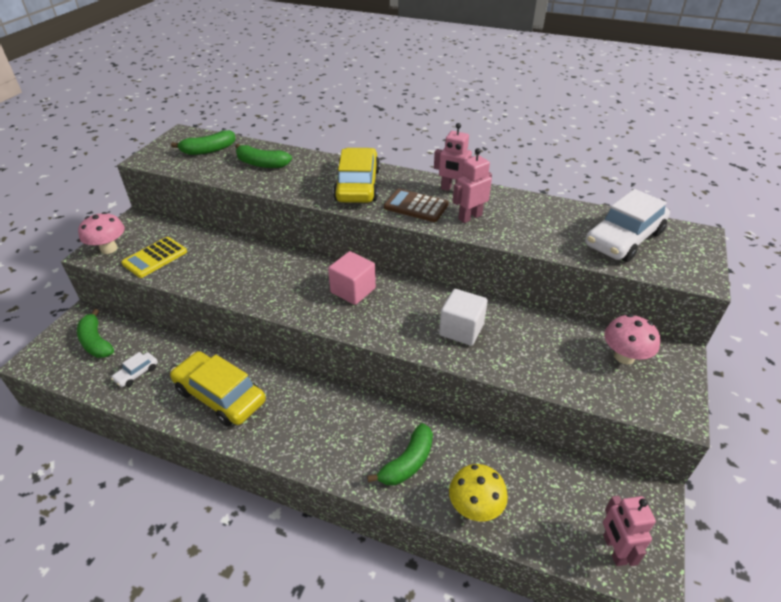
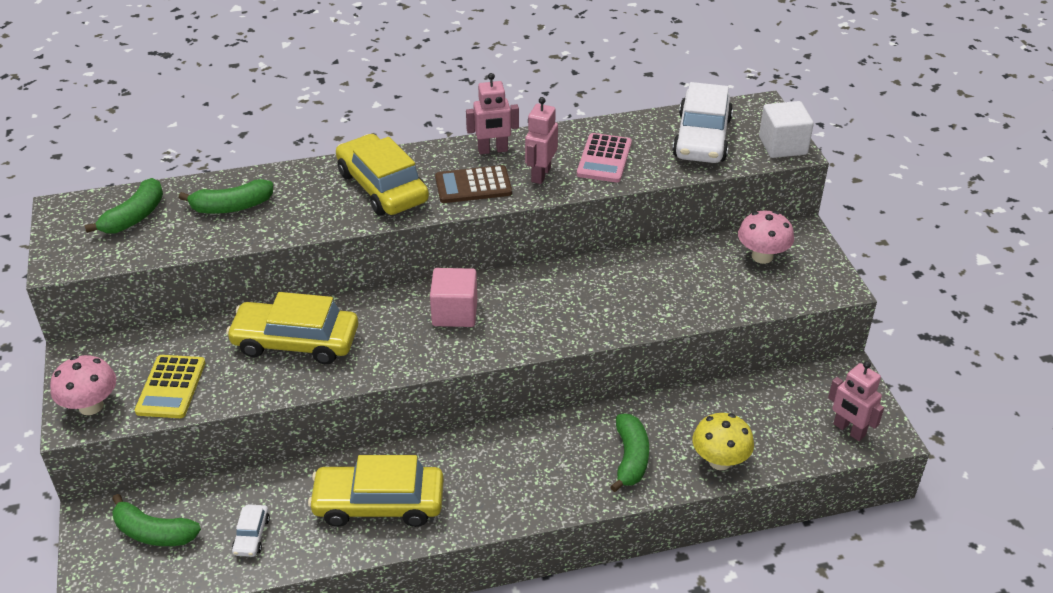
camera: 35 degrees left, 0 degrees up
white cube [439,289,488,346] -> white cube moved to [759,101,814,158]
none -> yellow car [226,292,358,364]
none -> pink calculator [577,133,632,182]

